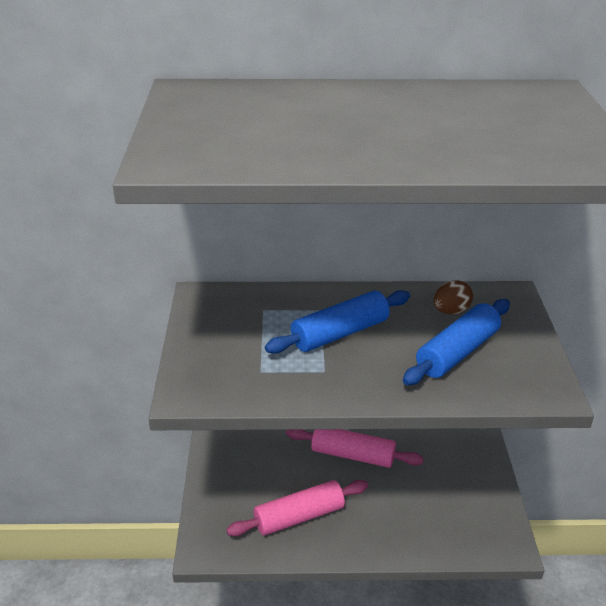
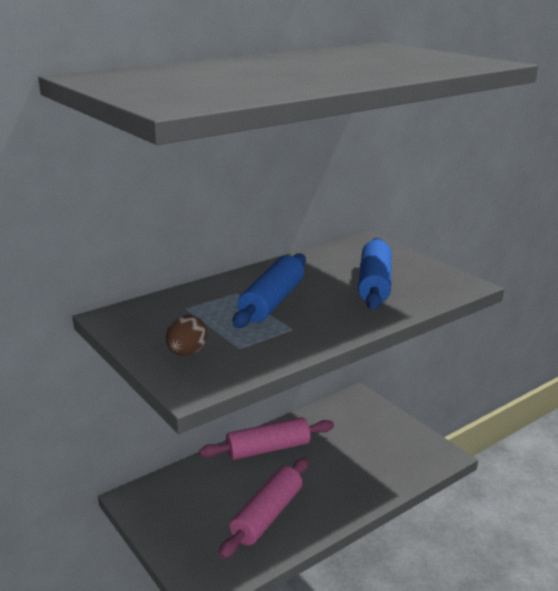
camera: 35 degrees left, 10 degrees down
brown egg [434,280,473,314] -> brown egg moved to [166,315,207,356]

